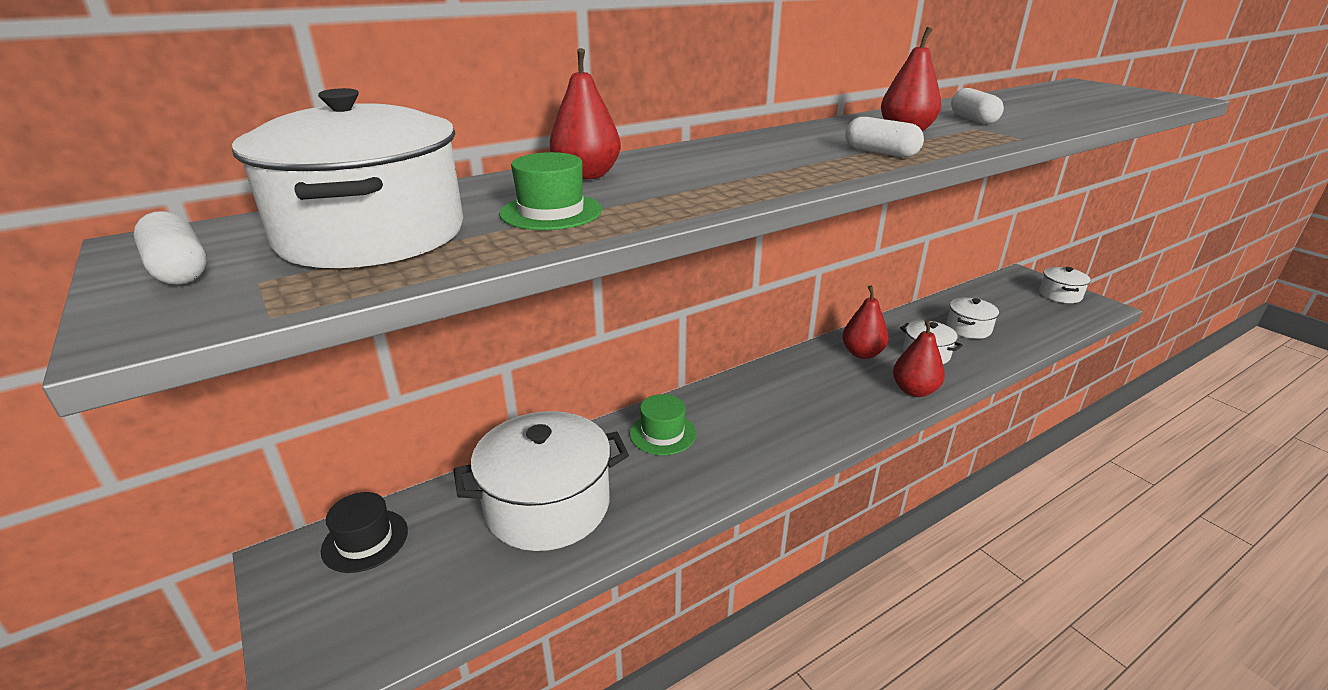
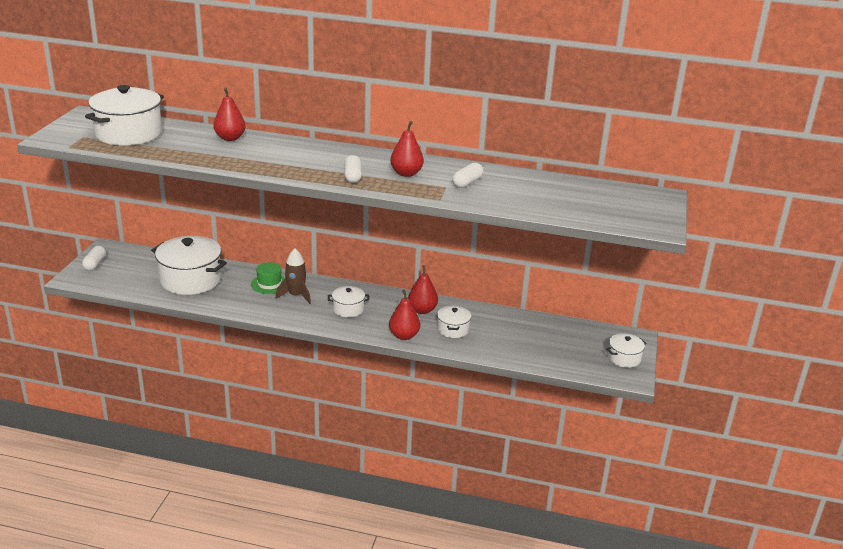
camera: 45 degrees right, 0 degrees up
white capsule [133,211,207,285] -> white capsule moved to [82,246,106,271]
black hat [321,492,408,573] -> none
green hat [499,152,602,230] -> none
white pot [947,298,999,339] -> white pot moved to [328,286,369,317]
none -> brown rocket [276,248,311,304]

